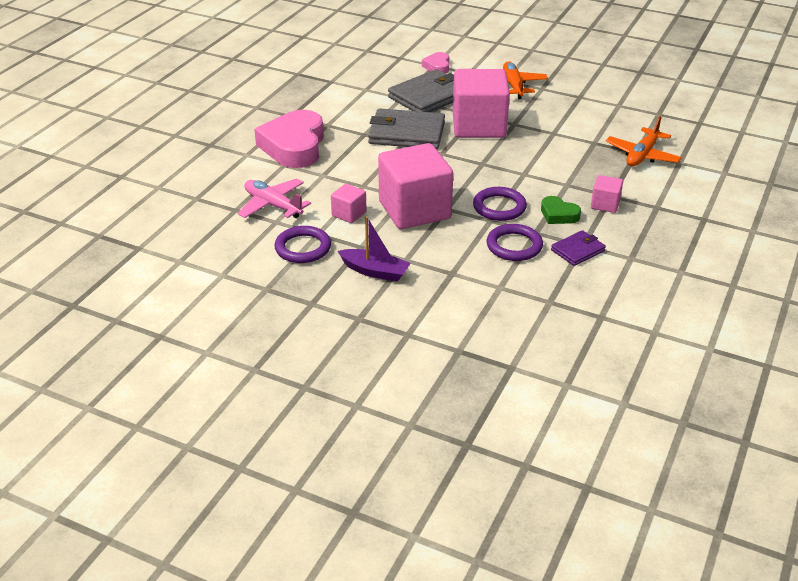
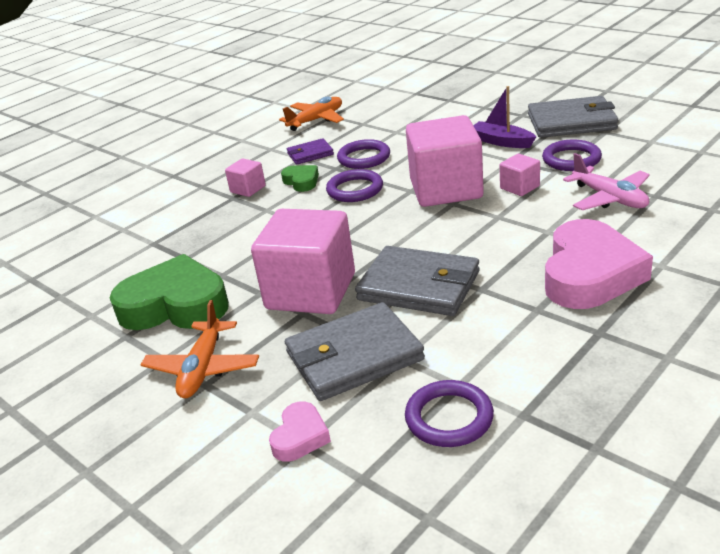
camera: 160 degrees left, 5 degrees down
orange plane [606,116,682,166] -> orange plane moved to [279,97,344,131]
none -> green heart [110,254,229,330]
none -> purple ring [405,380,494,447]
none -> grey wallet [528,96,618,138]

